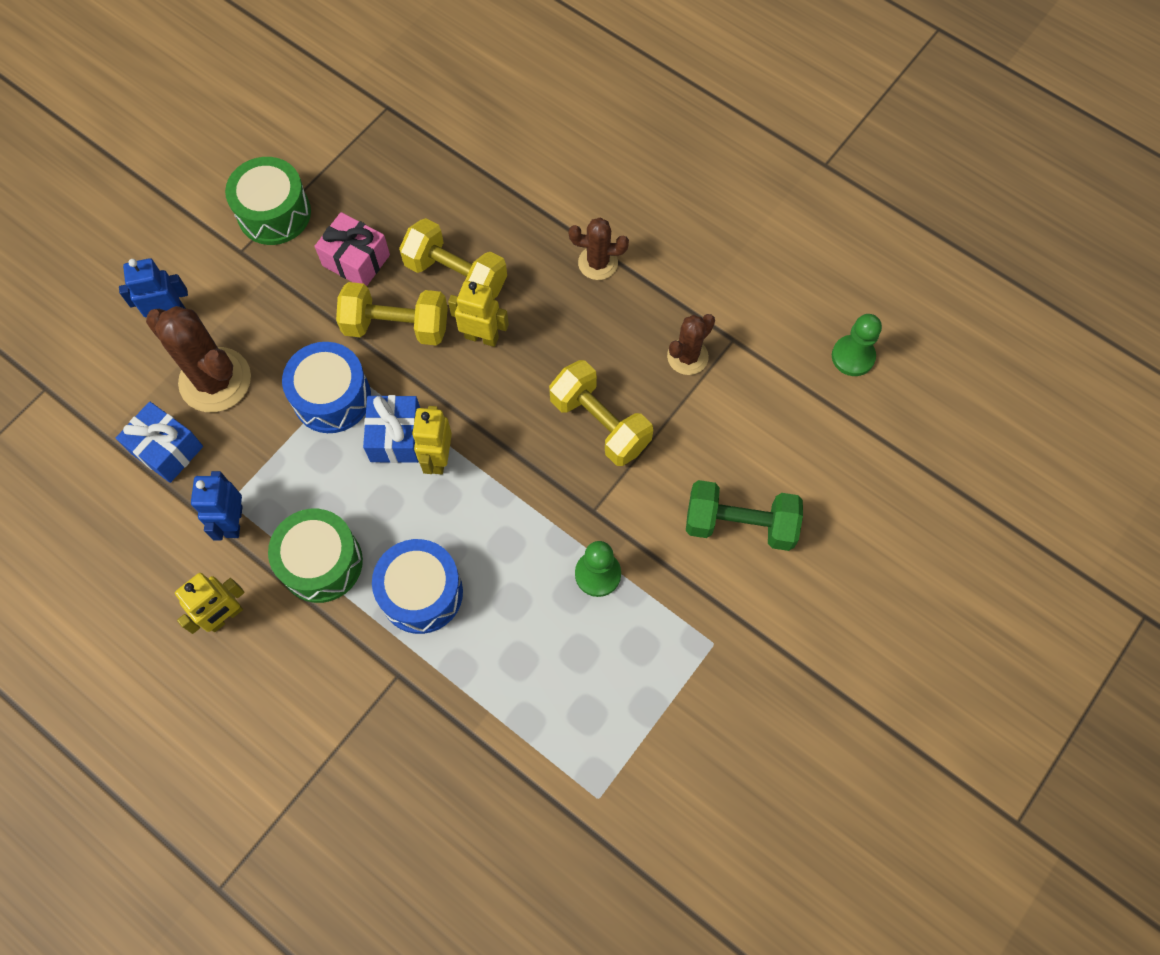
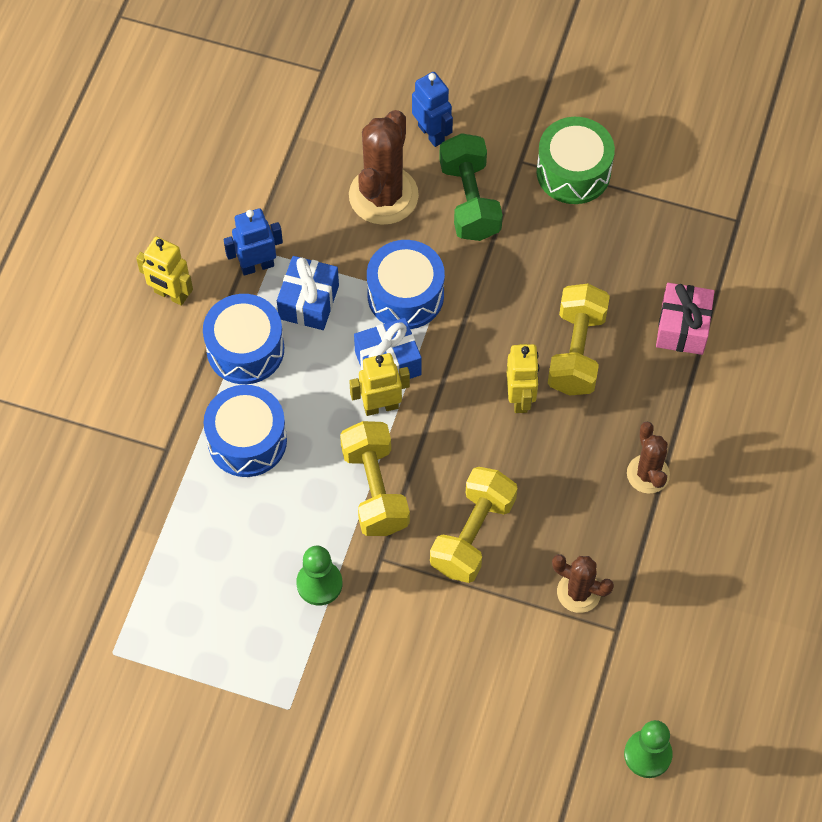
camera: 70 degrees right, 5 degrees down
blue gift [116,402,203,483] -> blue gift moved to [277,256,339,330]
green drum [268,509,363,603] -> blue drum [203,294,284,384]
pink gift [315,212,390,286] -> pink gift moved to [656,283,715,355]
yellow dumbbell [336,282,448,346] -> yellow dumbbell moved to [340,421,410,536]
green dumbbell [686,480,803,551] -> green dumbbell moved to [439,133,503,241]

